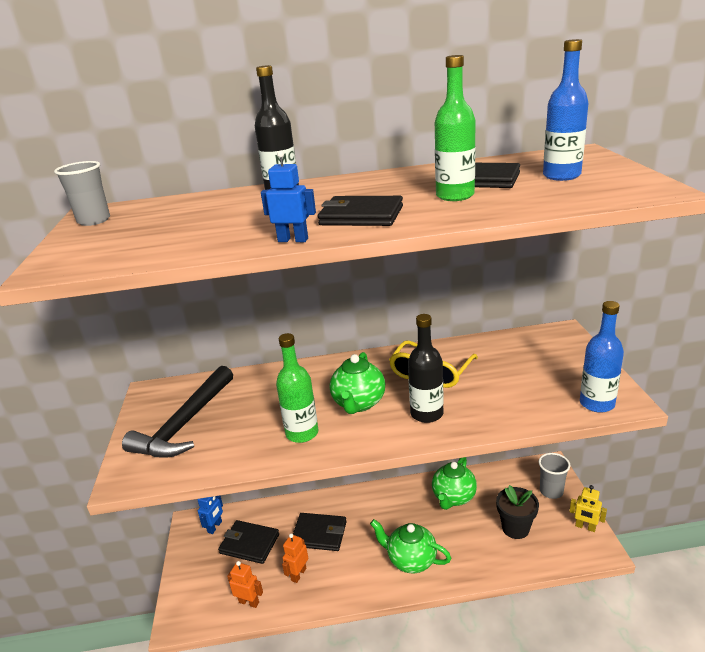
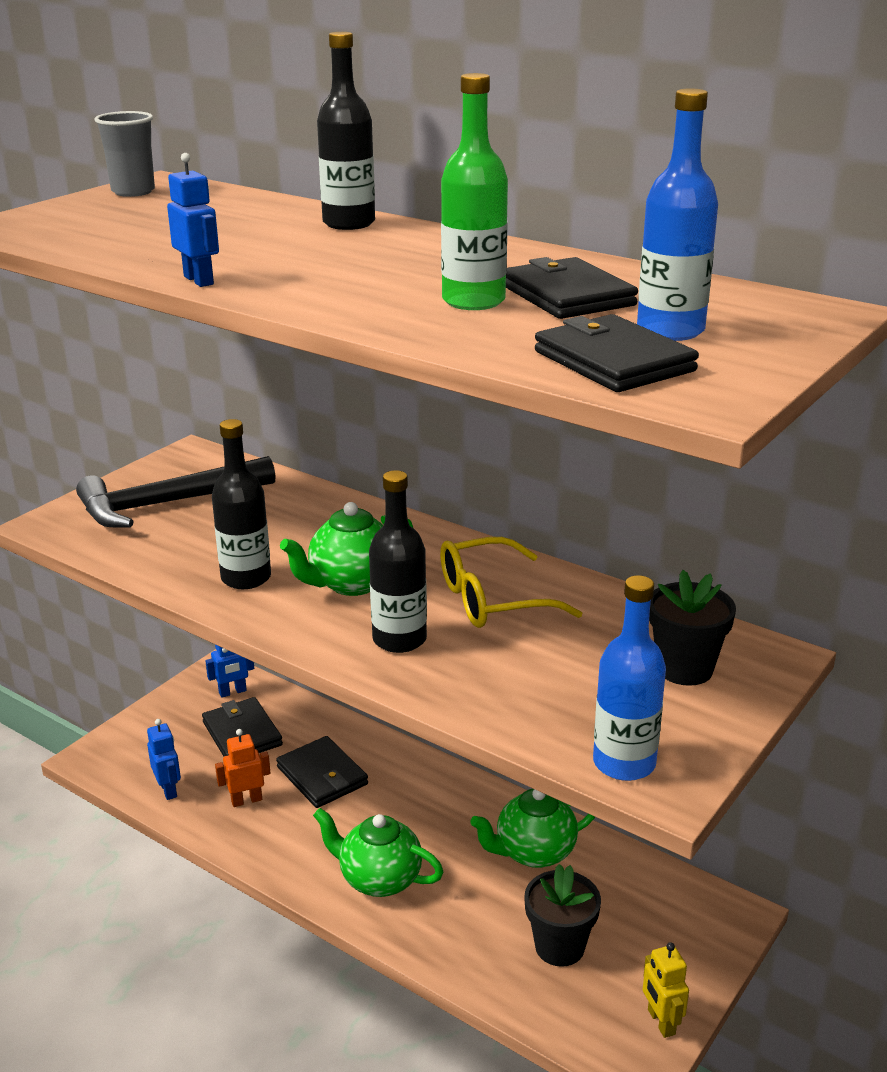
camera: 40 degrees right, 0 degrees up
orange robot [227,561,263,608] -> blue robot [147,719,181,800]
green bottle [276,333,318,443] -> black bottle [212,419,271,589]
black wallet [318,196,403,226] -> black wallet moved to [535,314,699,392]
green teapot [370,519,451,573] -> green teapot turned 45 degrees counterclockwise [313,808,443,897]
grey cup [539,453,570,499] -> none
none -> black flower pot [649,570,736,686]

